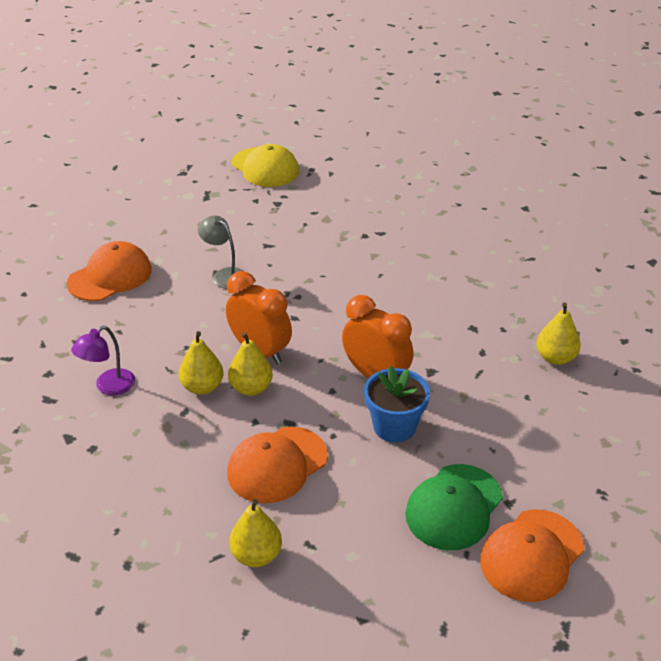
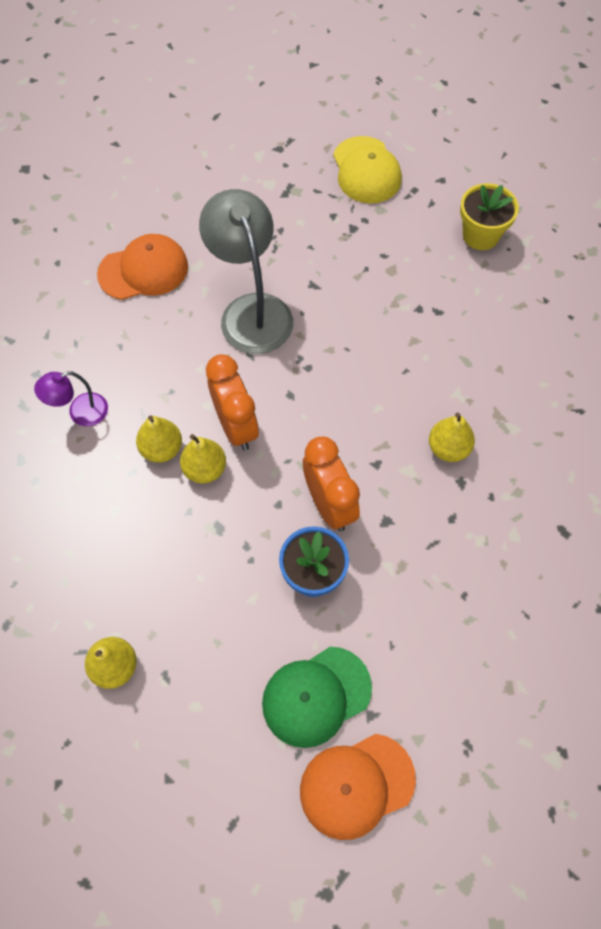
camera: 25 degrees right, 25 degrees up
grey lamp [198,215,243,289] -> grey lamp [199,189,293,354], size x1.97
orange cap [227,427,328,503] -> none
yellow pear [536,302,581,365] -> yellow pear moved to [429,413,475,462]
none -> yellow flower pot [460,183,519,250]

